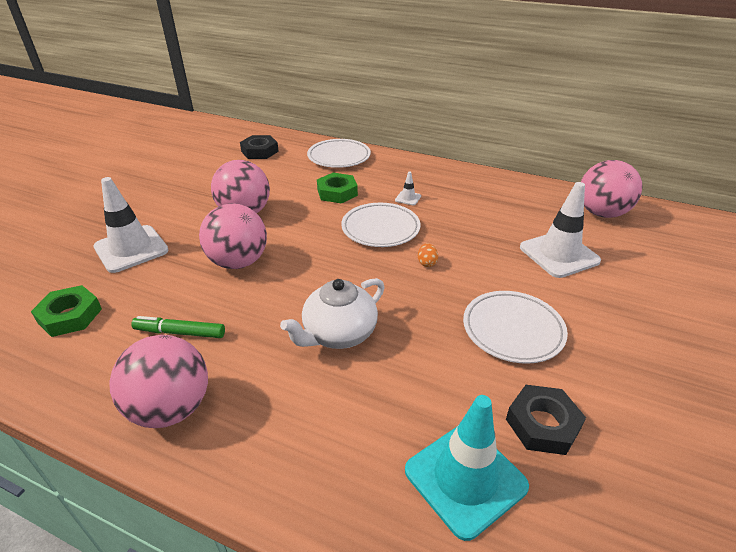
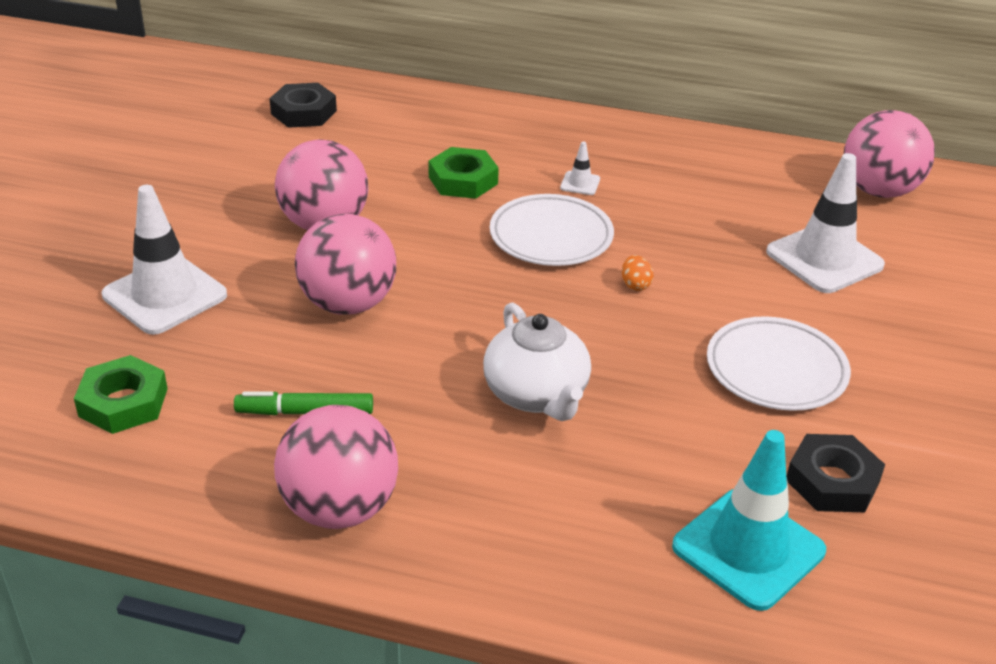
camera: 10 degrees left, 0 degrees up
white teapot [280,278,385,349] -> white teapot turned 60 degrees counterclockwise [483,302,591,421]
white plate [307,139,371,168] -> none

